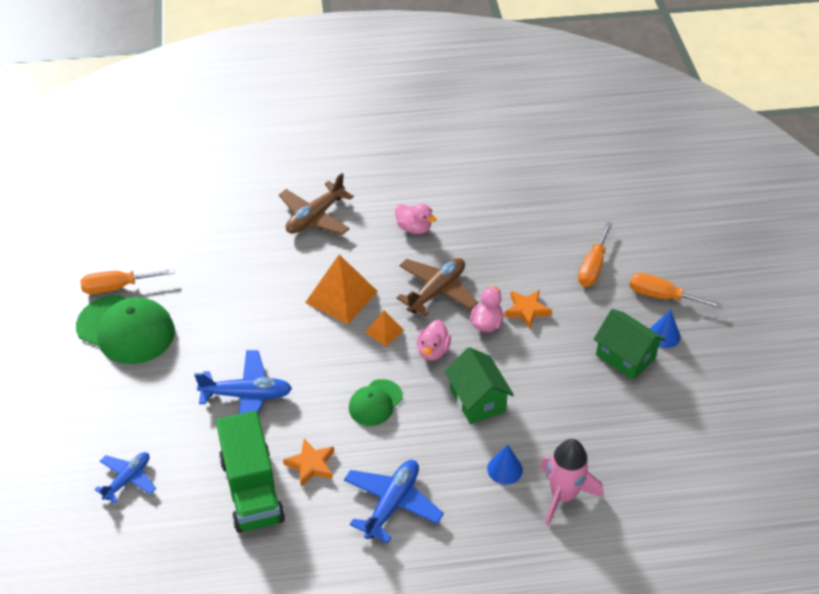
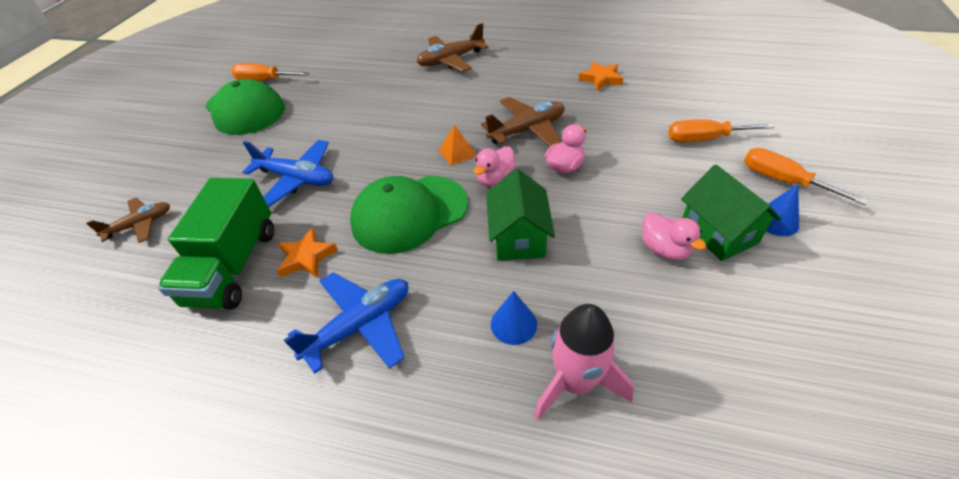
camera: 25 degrees right, 0 degrees up
blue plane [94,452,156,503] -> brown plane [86,198,170,243]
orange pyramid [305,255,378,324] -> none
green cap [349,379,403,426] -> green cap [350,176,468,254], size x1.80
pink duck [395,204,437,234] -> pink duck moved to [643,212,706,260]
orange star [504,290,552,329] -> orange star moved to [579,61,623,91]
orange screwdriver [578,222,613,287] -> orange screwdriver turned 45 degrees clockwise [668,119,774,142]

